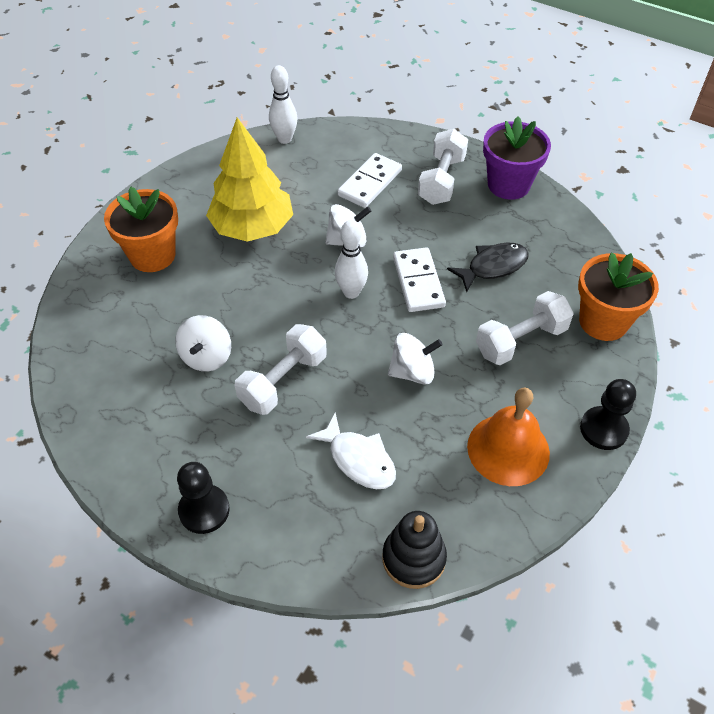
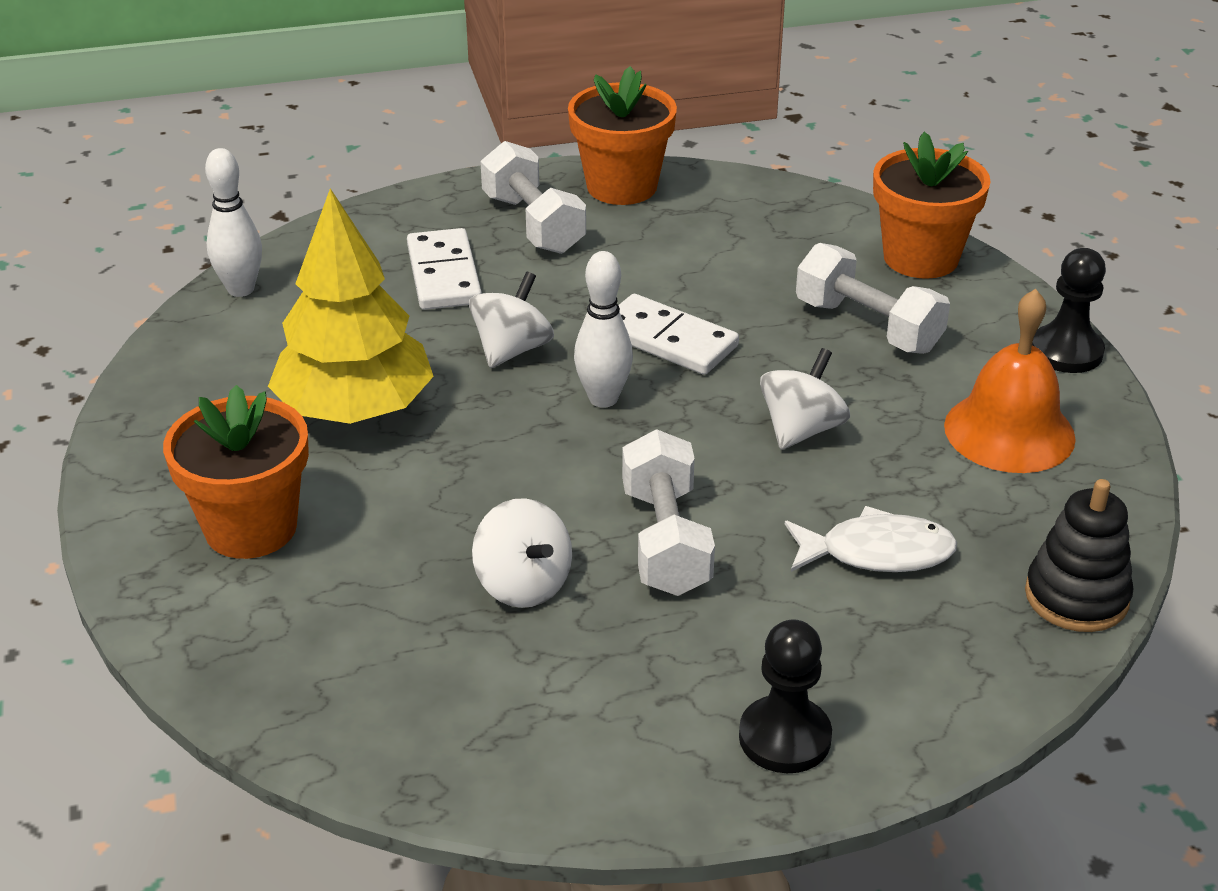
camera: 45 degrees left, 15 degrees down
black fish [447,243,529,293] -> none
white dumbbell [476,291,574,365] -> white dumbbell turned 60 degrees counterclockwise [796,243,950,354]
purple flower pot [483,117,551,200] -> orange flower pot [568,66,677,205]

